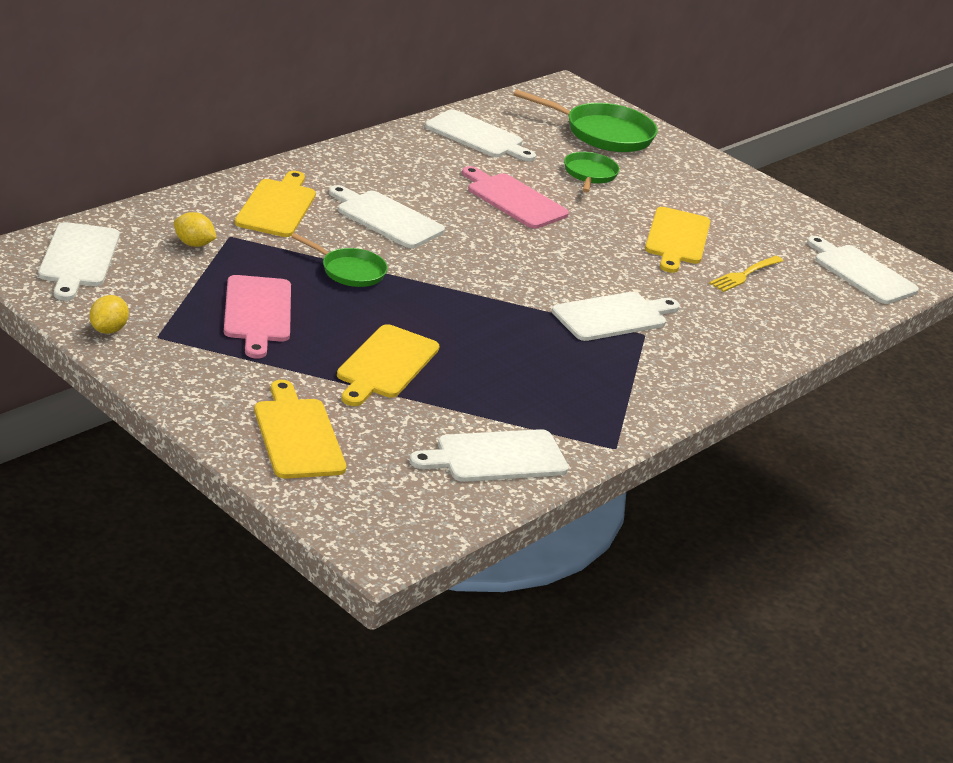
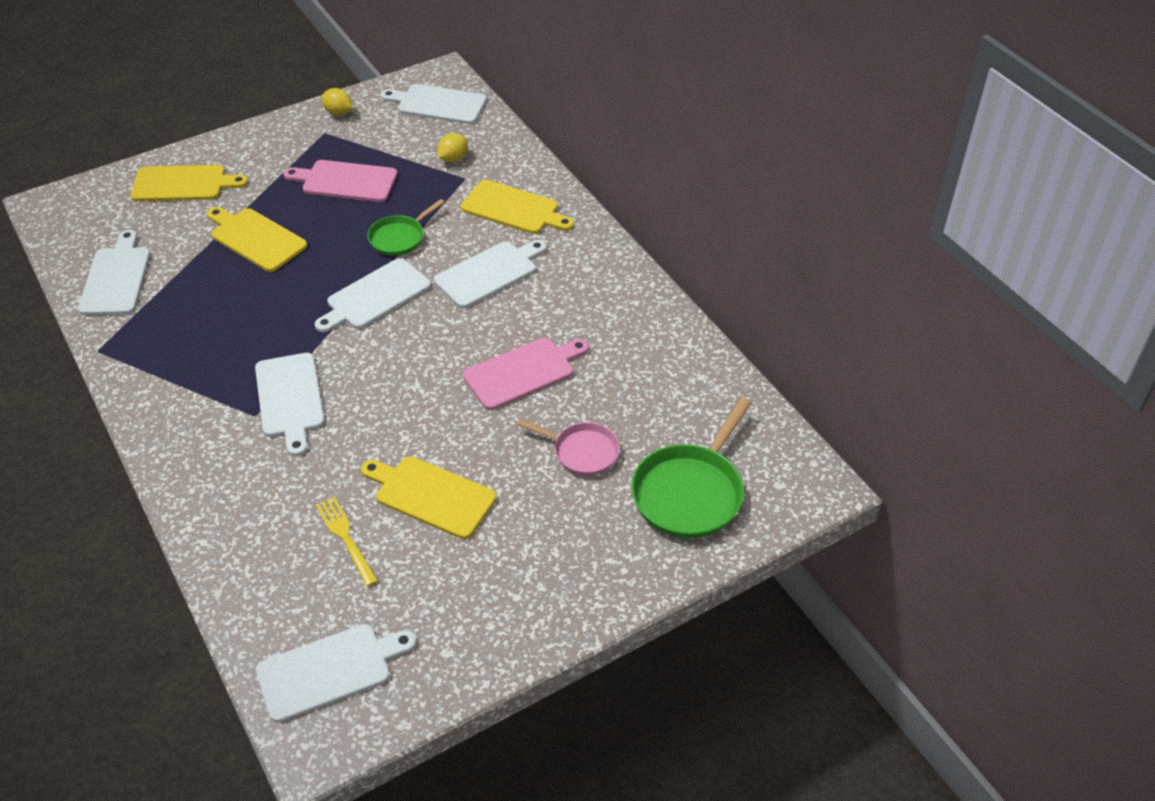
camera: 110 degrees right, 15 degrees up
white cutting board [425,109,536,161] -> white cutting board moved to [315,258,431,333]
green pan [564,152,620,192] -> pink pan [517,419,620,476]

